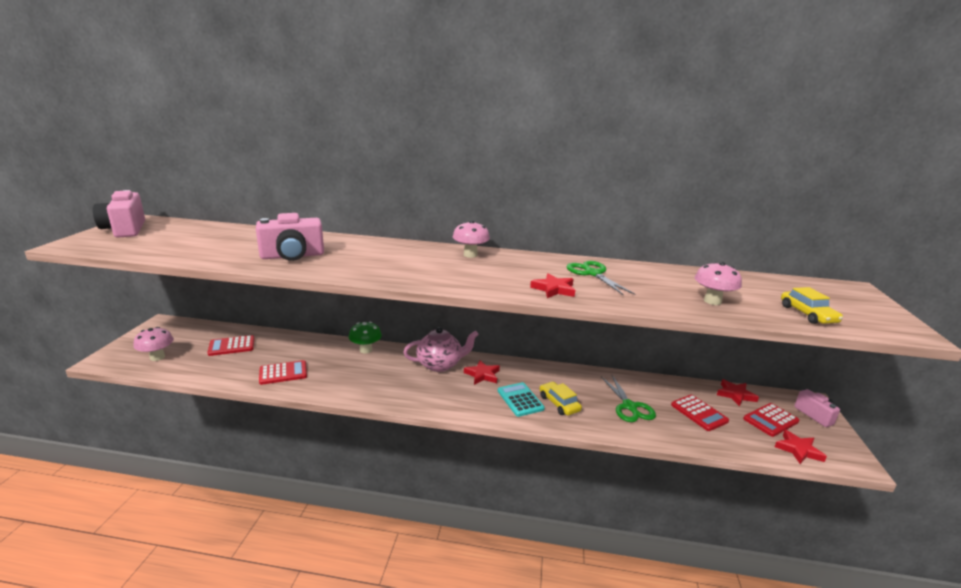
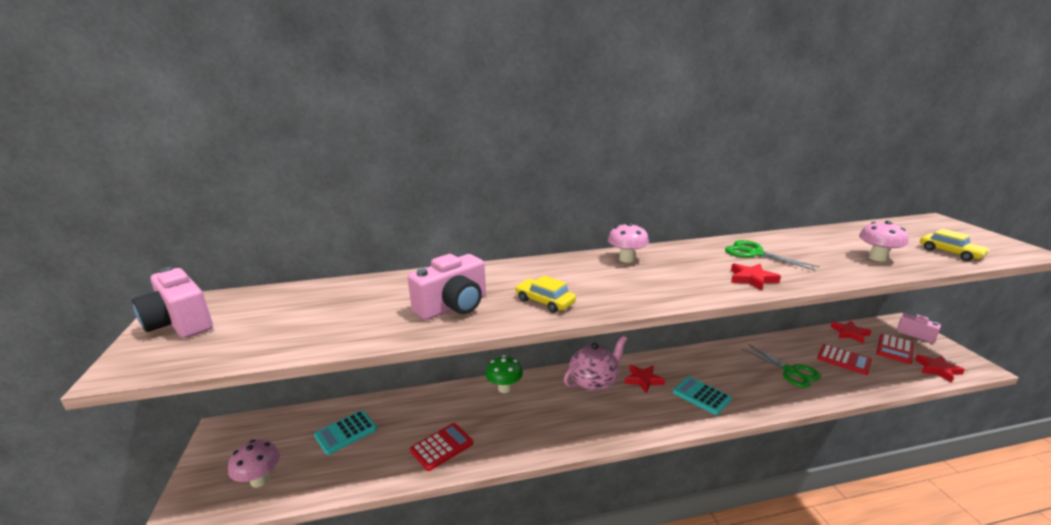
camera: 20 degrees left, 0 degrees up
red calculator [207,335,255,356] -> turquoise calculator [314,410,377,455]
yellow car [539,382,582,415] -> yellow car moved to [515,276,576,313]

